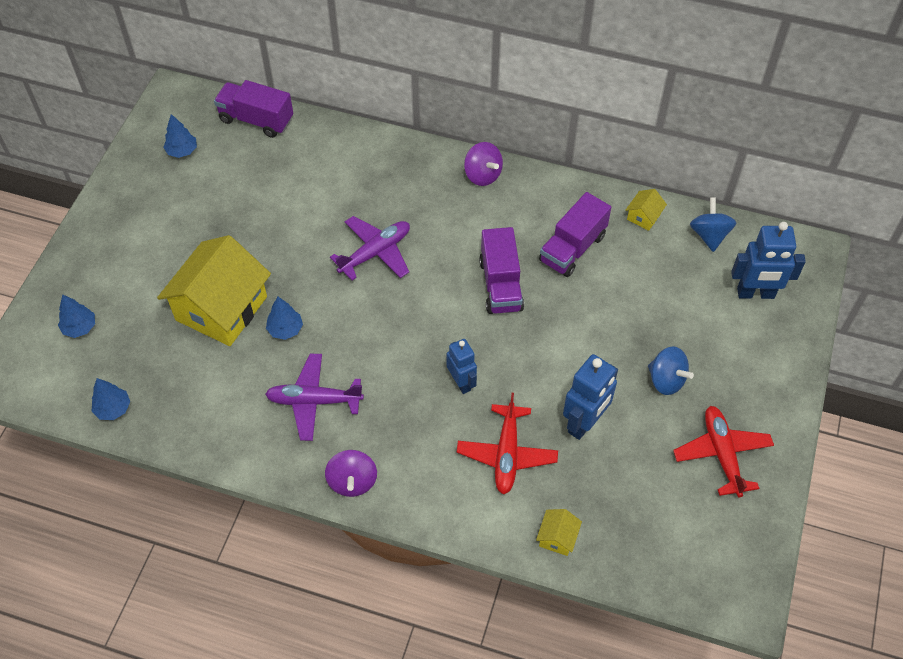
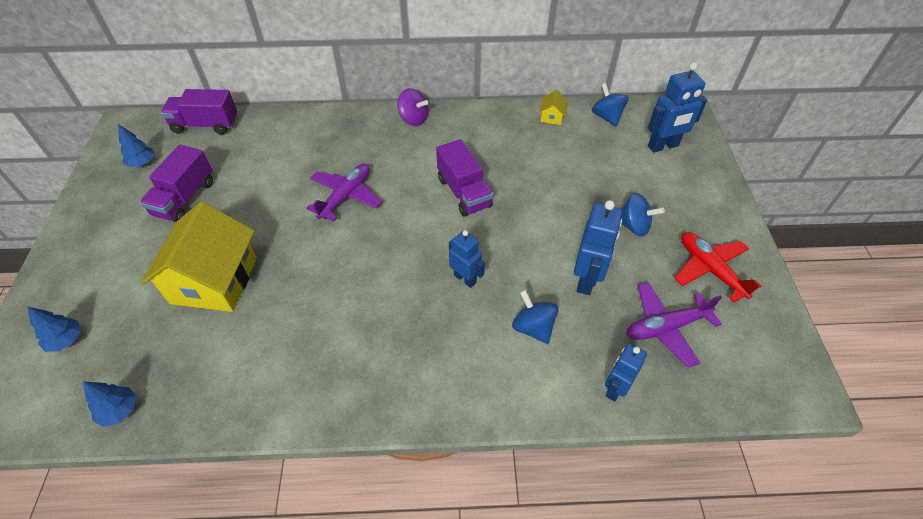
camera: 20 degrees left, 5 degrees down
purple plane [265,354,364,441] -> purple plane moved to [626,282,722,368]
blue tree [266,297,303,340] -> none
purple spinning top [325,450,377,497] -> none
red plane [457,393,558,495] -> blue spinning top [512,290,558,344]
yellow house [536,509,582,556] -> blue robot [605,343,647,402]
purple truck [539,192,611,277] -> purple truck moved to [140,145,213,222]

